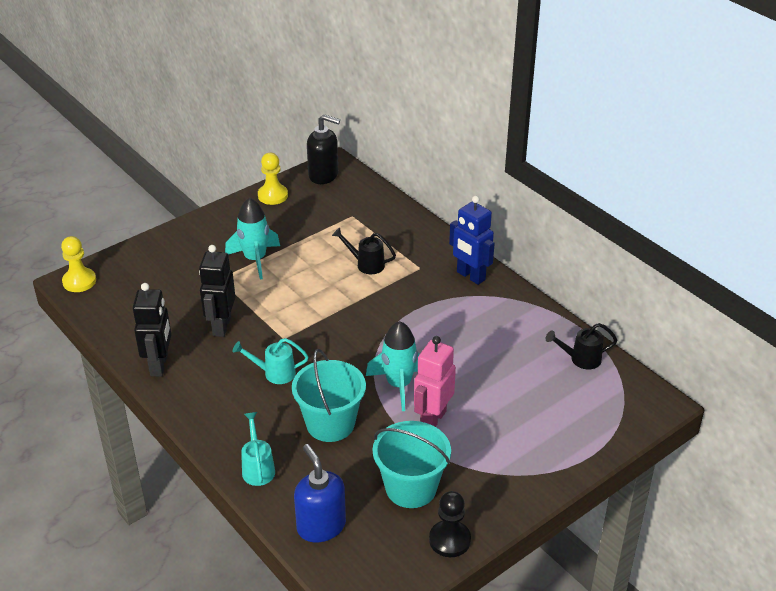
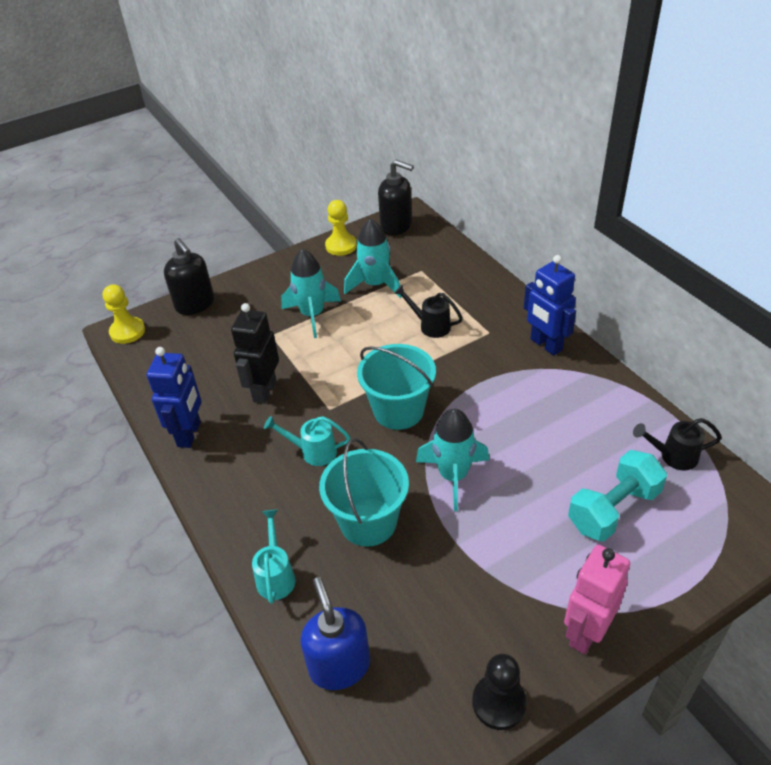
camera: 10 degrees right, 5 degrees up
black robot [133,283,171,376] -> blue robot [147,347,202,448]
turquoise bucket [373,421,451,508] -> turquoise bucket moved to [357,344,436,430]
pink robot [414,336,456,427] -> pink robot moved to [564,545,630,655]
none -> black soap dispenser [164,238,214,315]
none -> turquoise rocket [344,218,402,298]
none -> turquoise dumbbell [568,450,667,541]

